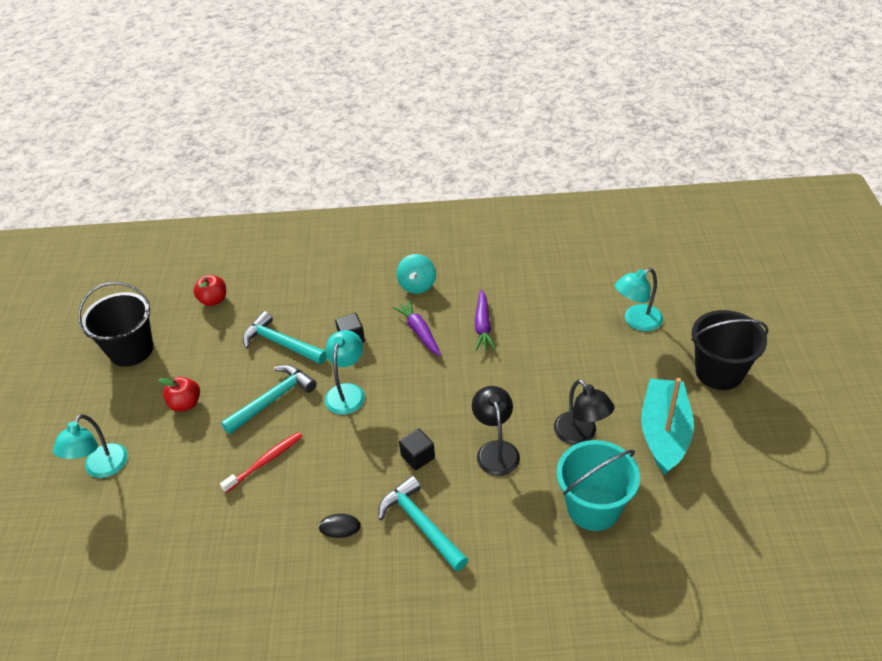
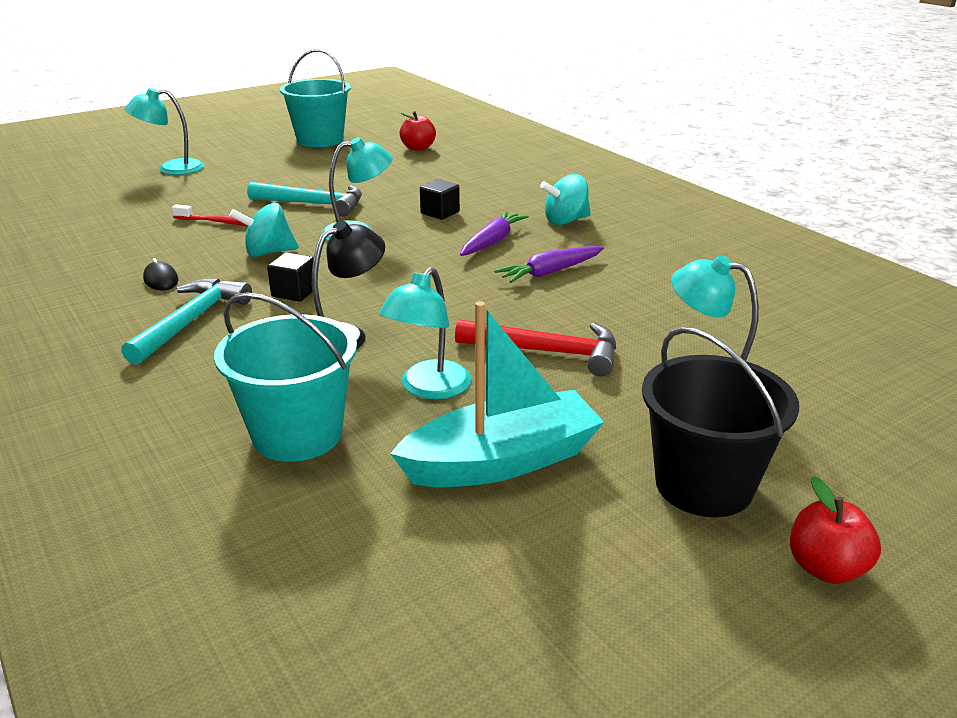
camera: 55 degrees right, 15 degrees down
black bucket [78,282,153,367] -> turquoise bucket [280,49,351,147]
red apple [158,377,200,412] -> red apple moved to [790,477,881,584]
turquoise hammer [243,311,327,364] -> none
black lamp [554,379,615,445] -> turquoise lamp [379,267,471,399]
none -> turquoise spinning top [229,203,298,257]
none -> red hammer [455,319,616,376]

